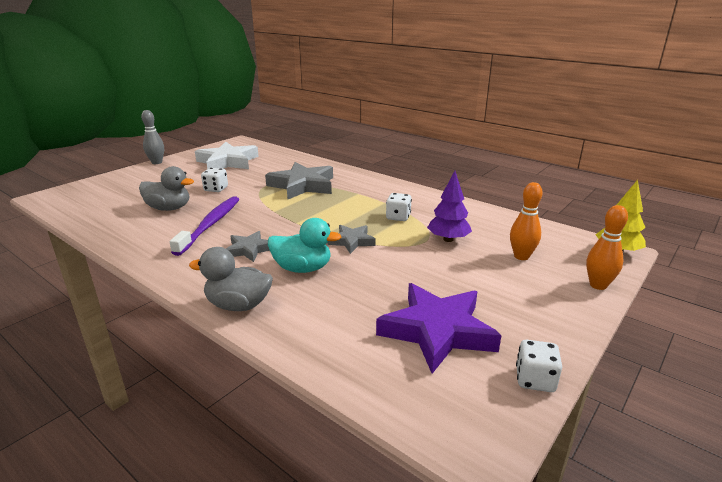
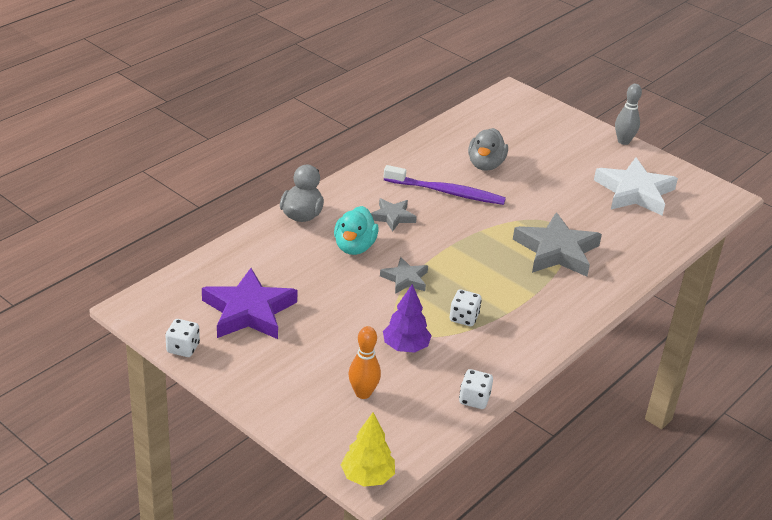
camera: 90 degrees right, 10 degrees up
white dice [201,168,228,192] -> white dice moved to [459,369,493,409]
orange bowling pin [586,205,628,290] -> none

